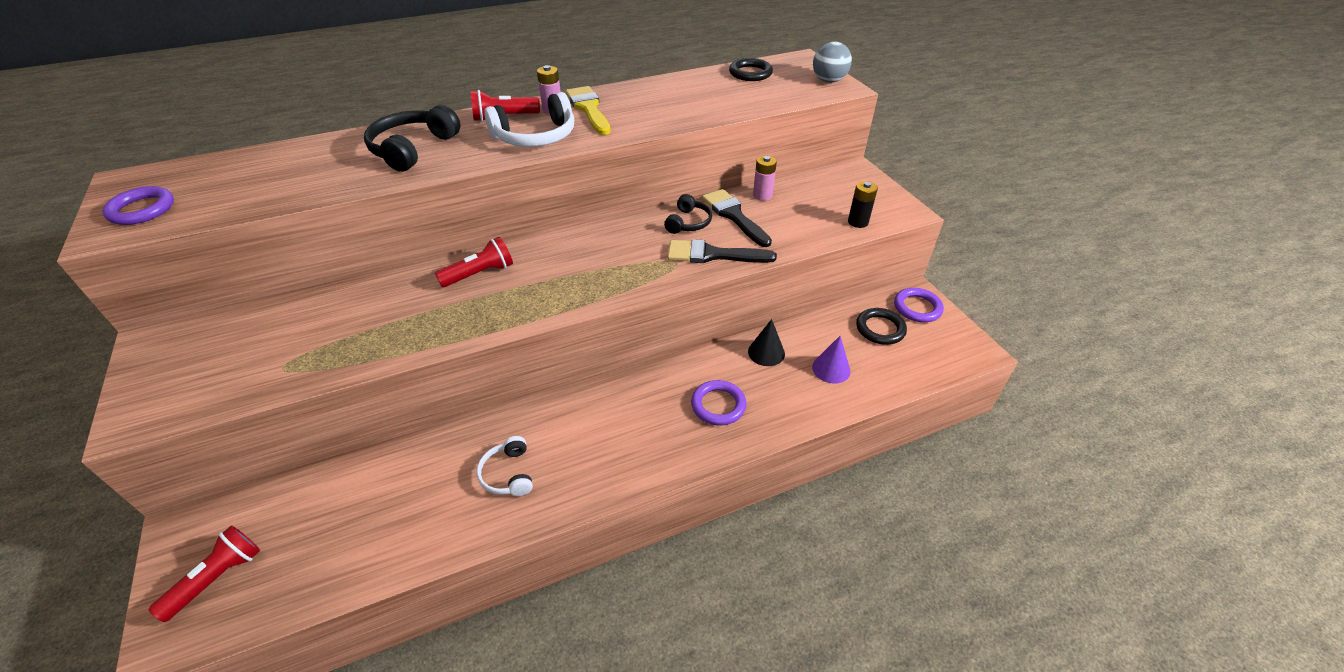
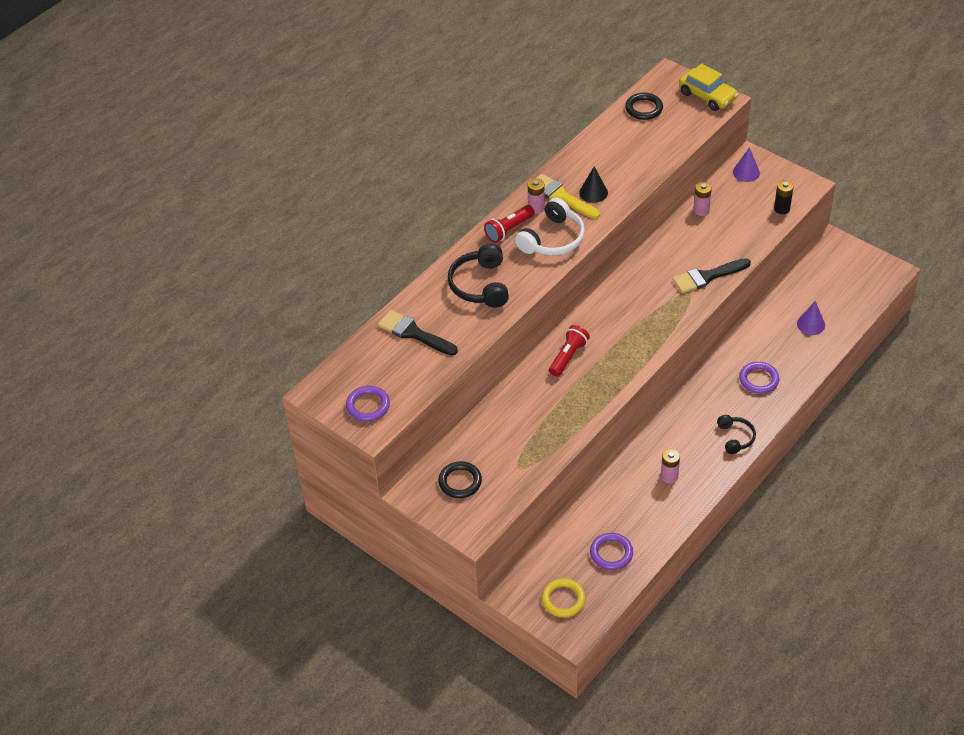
camera: 25 degrees left, 5 degrees up
red flashlight [148,525,260,622] -> yellow ring [542,578,586,617]
white headphones [477,436,533,496] -> pink battery [661,449,680,483]
black headphones [664,194,712,234] -> black headphones moved to [717,415,756,454]
black brush [702,189,772,247] -> black brush moved to [378,310,458,356]
black cone [748,319,785,366] -> black cone moved to [579,167,608,203]
grey ball [813,42,852,83] -> yellow car [679,64,738,111]
black ring [856,308,907,345] -> black ring moved to [438,461,482,498]
purple ring [894,288,944,322] -> purple ring moved to [590,533,633,570]
none -> purple cone [733,147,760,182]

